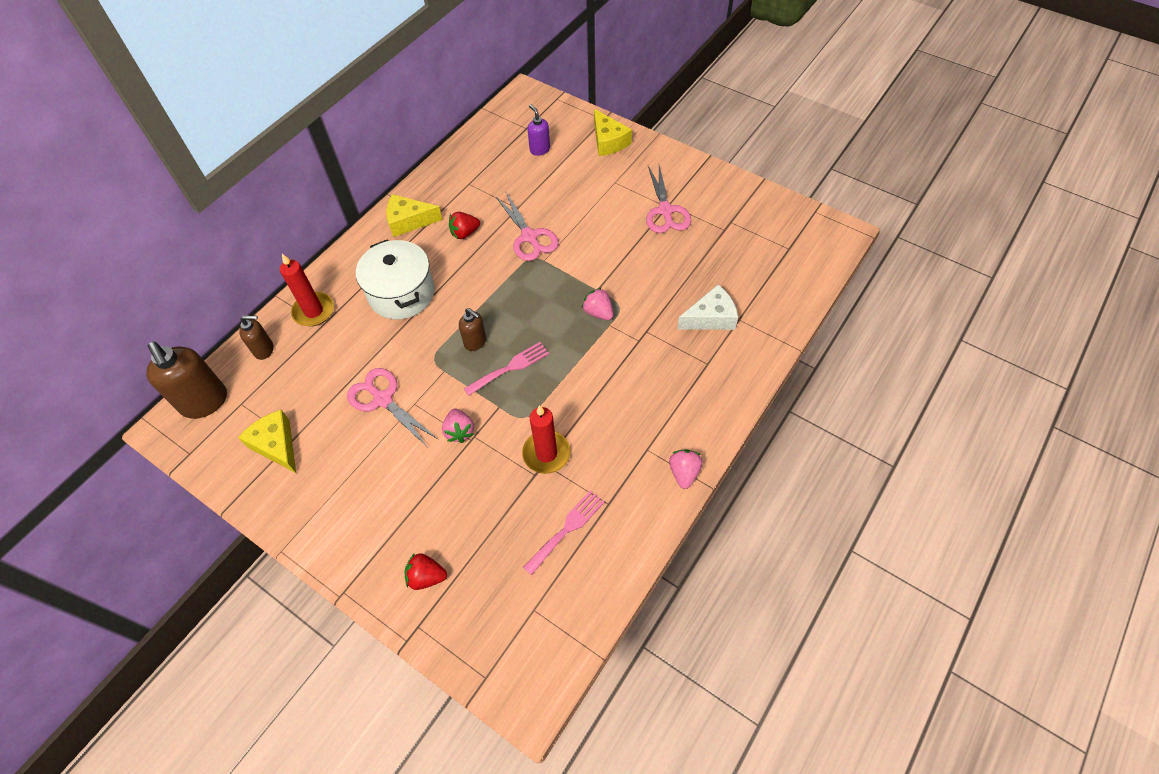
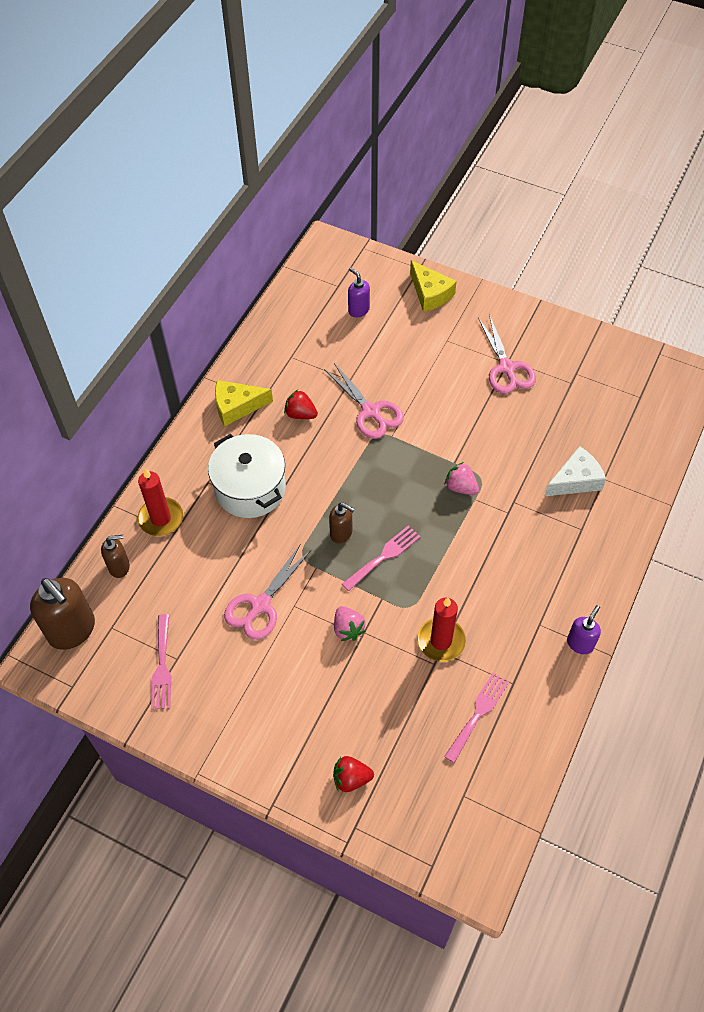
camera: 10 degrees left, 0 degrees up
yellow cheese [238,410,296,473] -> pink fork [151,614,171,710]
pink scissors [347,368,439,447] -> pink scissors turned 90 degrees counterclockwise [224,544,311,640]
red strawberry [449,212,480,239] -> red strawberry turned 60 degrees clockwise [284,390,318,419]
pink strawberry [669,449,703,489] -> purple soap dispenser [567,605,601,654]

